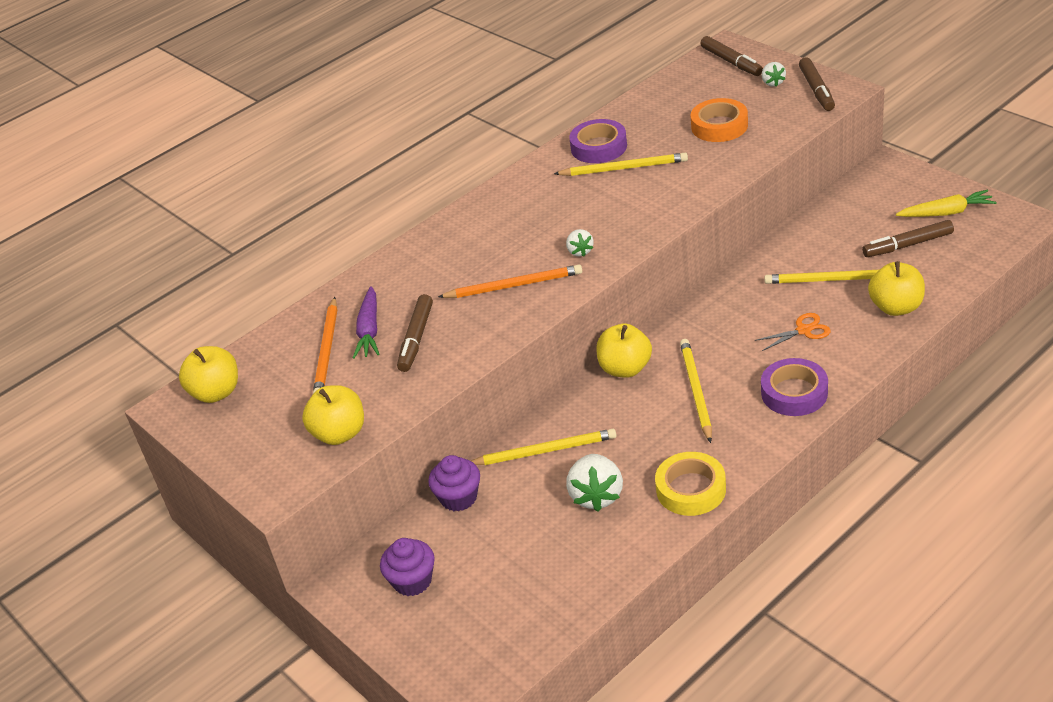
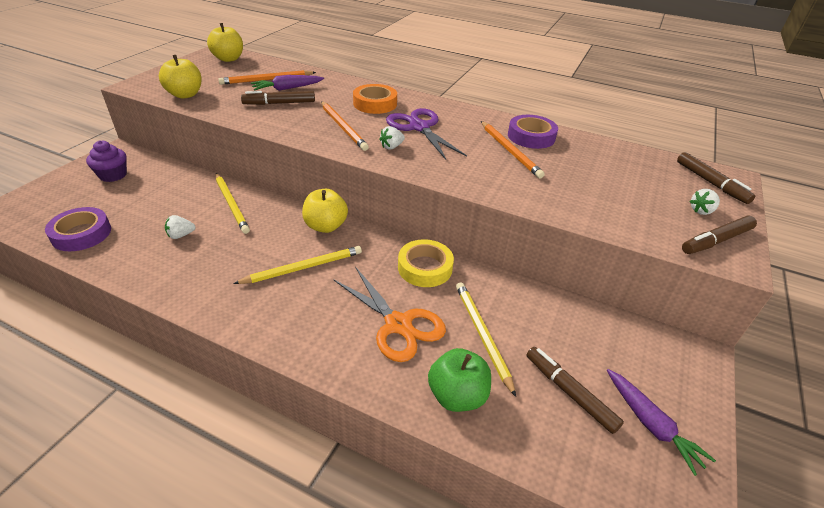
camera: 60 degrees right, 0 degrees up
purple cupcake [428,455,480,511] -> none
yellow pencil [554,153,688,176] -> orange pencil [481,121,545,179]
white strawberry [566,454,623,512] -> white strawberry [165,215,196,239], size x0.55
yellow tape [655,452,726,516] -> yellow tape moved to [398,239,454,287]
orange tape [690,98,748,142] -> orange tape moved to [353,84,397,114]
brown marker [700,36,763,76] -> brown marker turned 60 degrees counterclockwise [677,152,755,204]
orange scissors [755,313,831,351] -> orange scissors [333,267,446,362], size x1.84
purple tape [761,358,828,416] -> purple tape moved to [45,207,111,251]
yellow apple [868,261,925,316] -> green apple [428,348,491,412]
yellow carrot [896,190,997,217] -> purple carrot [607,369,716,476]
none -> purple scissors [386,108,467,160]

